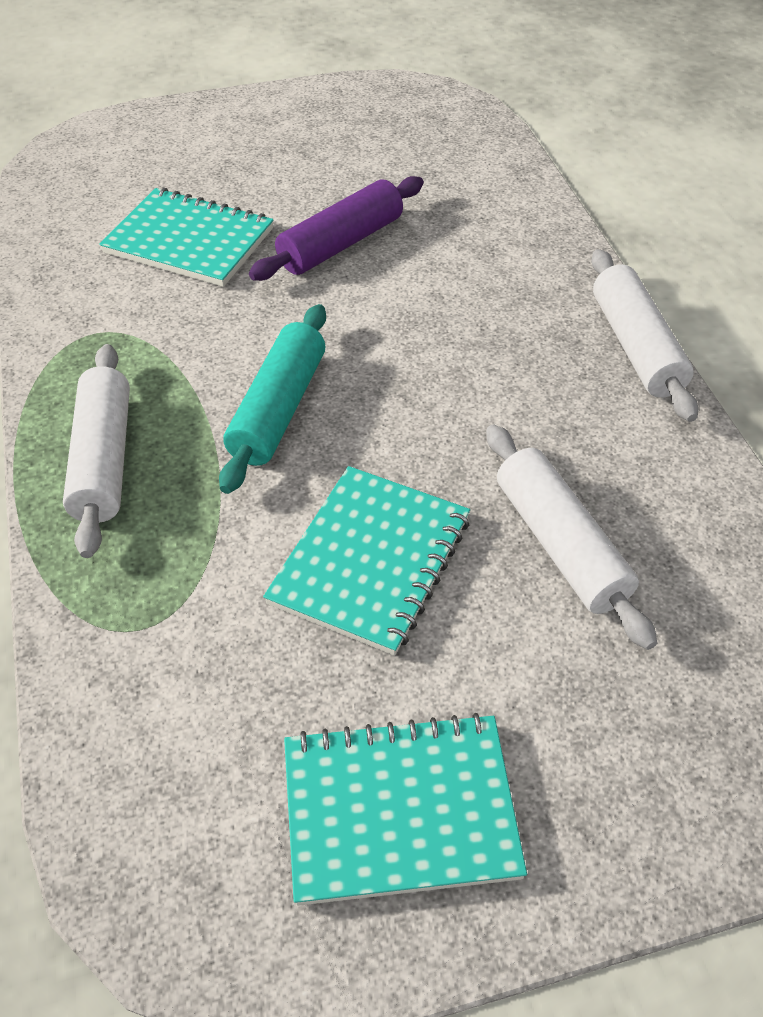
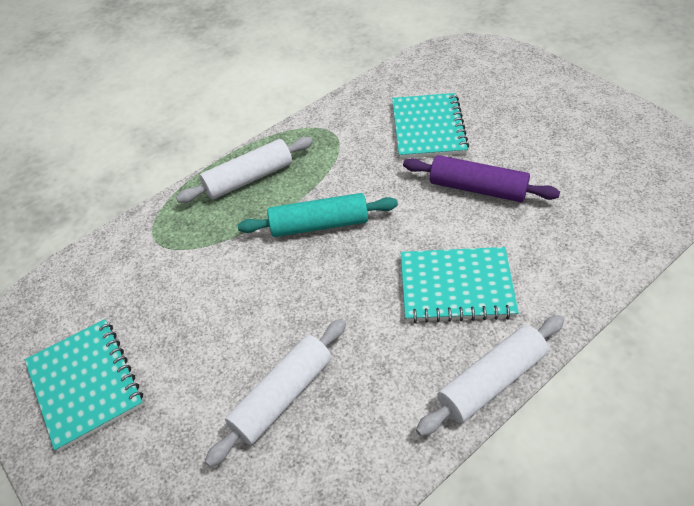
camera: 70 degrees right, 0 degrees up
turquoise notebook [263,466,470,656] -> turquoise notebook moved to [401,247,519,323]

